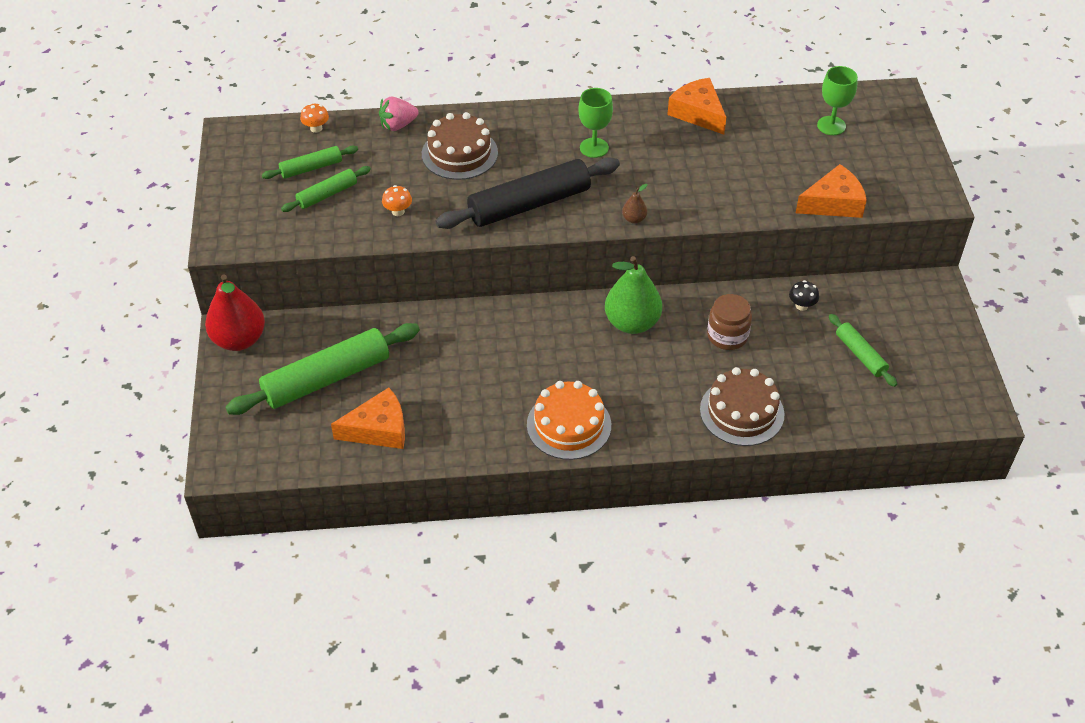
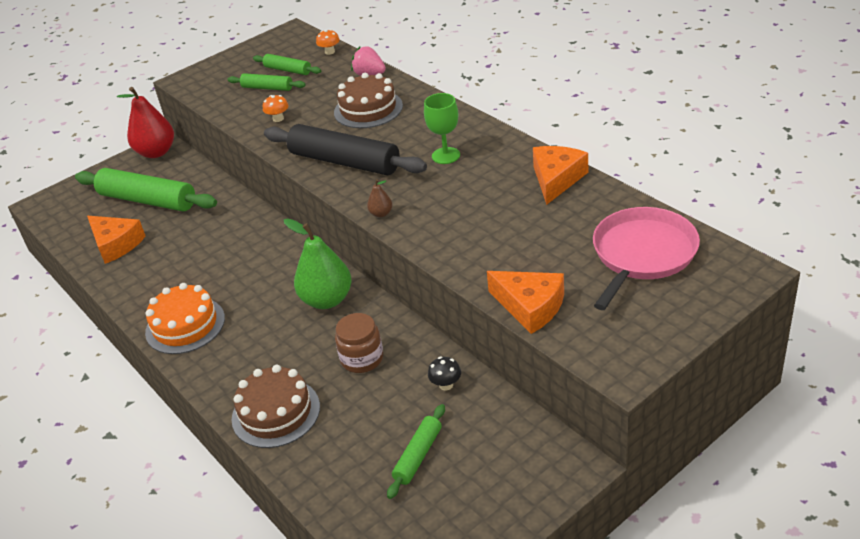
camera: 60 degrees right, 10 degrees down
green goblet [817,66,858,135] -> pink pan [593,207,700,310]

